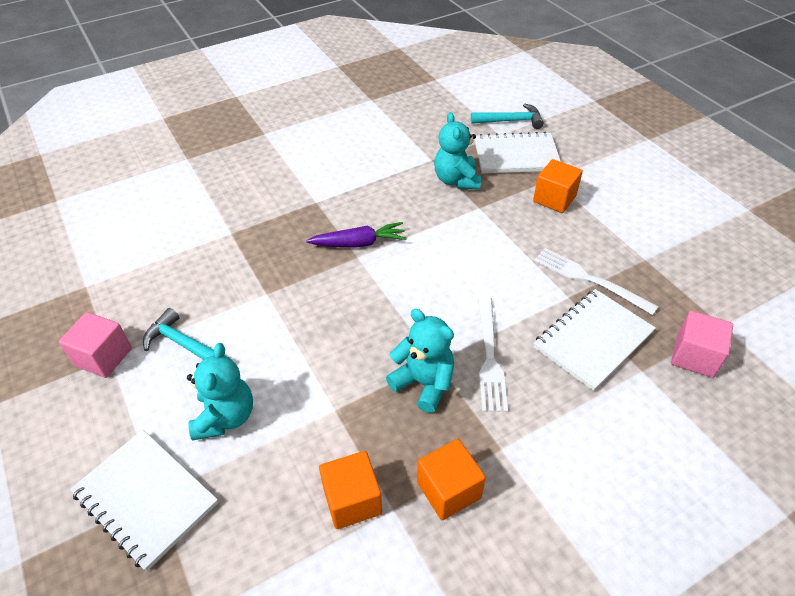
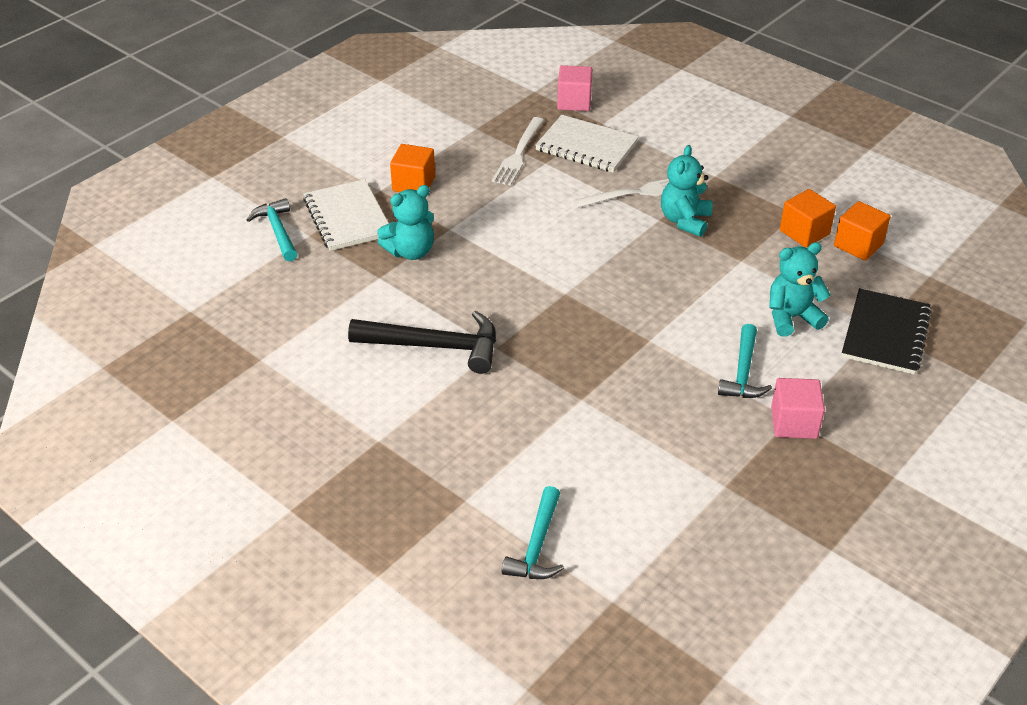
camera: 110 degrees left, 5 degrees down
white notebook [70,430,218,571] -> black notebook [842,288,932,374]
purple carrot [306,222,407,248] -> none
orange cube [417,439,486,520] -> orange cube moved to [834,201,891,261]
none -> black hammer [348,311,496,374]
none -> turquoise hammer [502,486,564,579]

